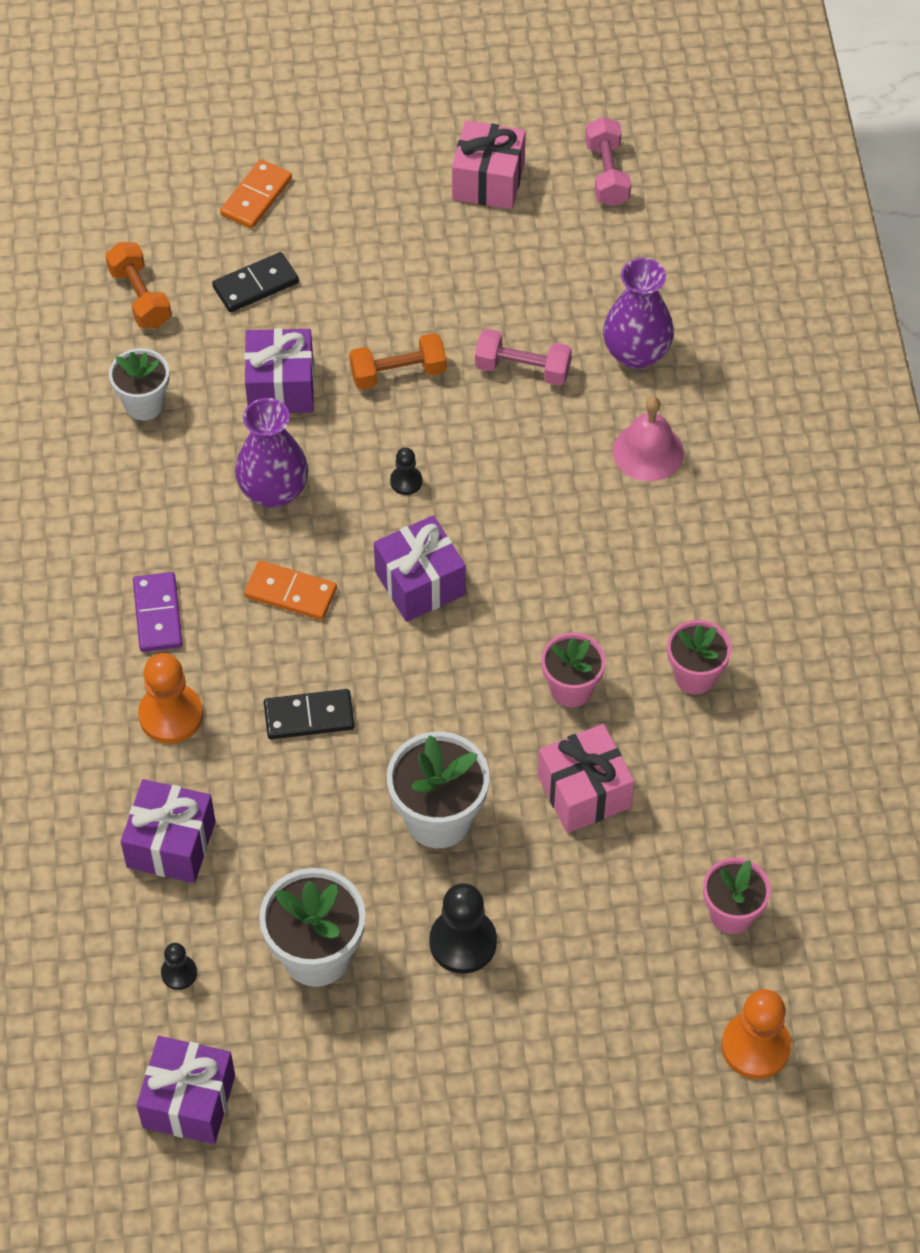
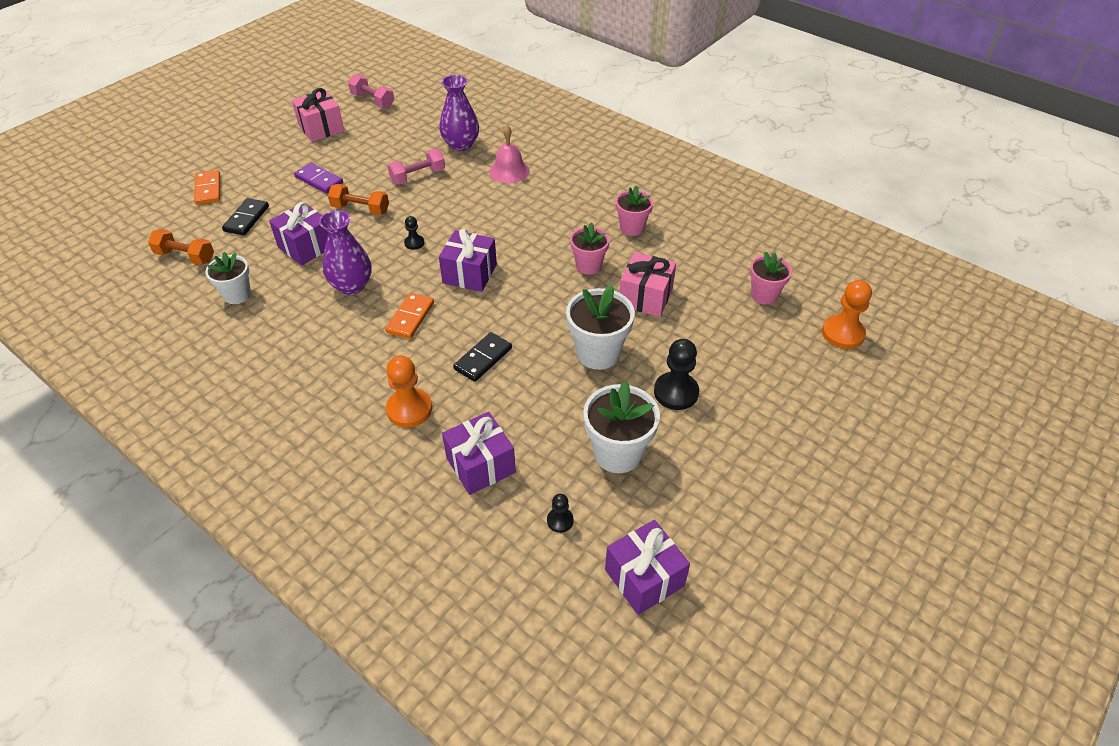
camera: 45 degrees left, 10 degrees down
purple domino [133,572,183,652] -> purple domino moved to [294,163,343,194]
orange domino [244,560,337,620] -> orange domino turned 45 degrees counterclockwise [385,293,434,339]
orange dumbbell [349,333,446,390] -> orange dumbbell turned 75 degrees clockwise [328,184,389,215]

